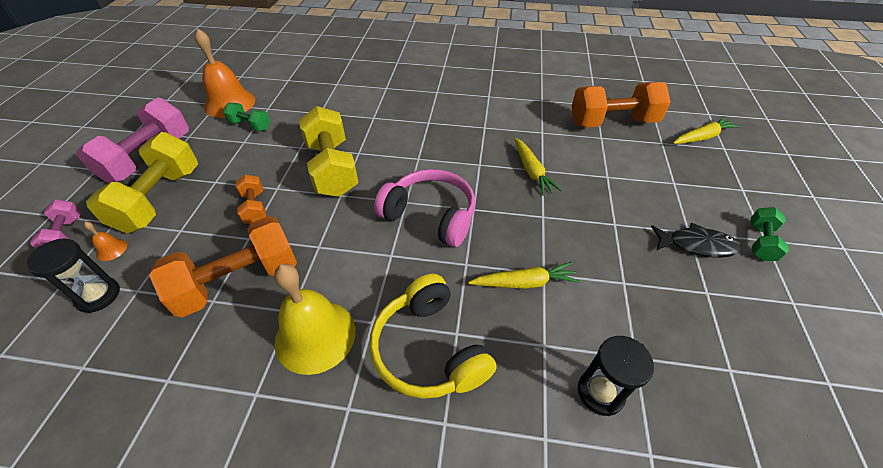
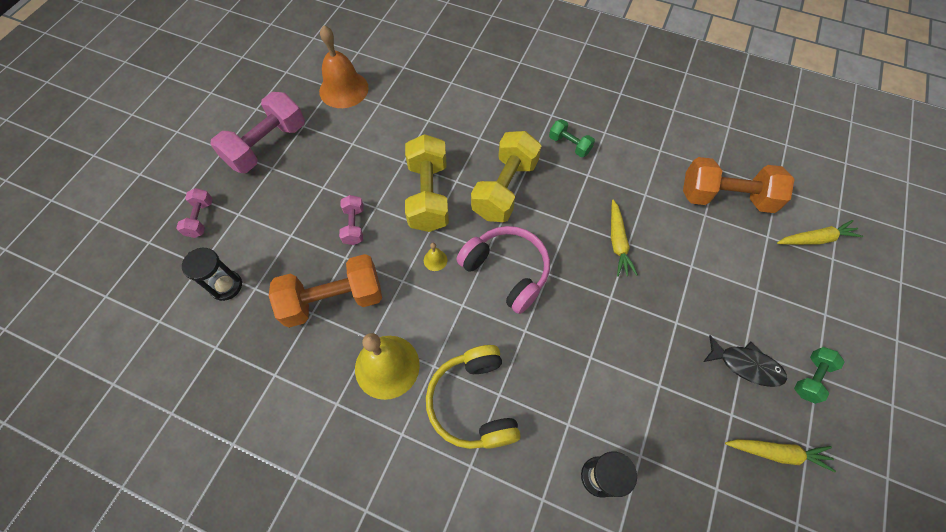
camera: 15 degrees right, 15 degrees up
orange bell [84,222,127,261] -> none
yellow dumbbell [86,132,198,234] -> yellow dumbbell moved to [471,131,541,222]
green dumbbell [223,103,270,131] -> green dumbbell moved to [549,119,595,157]
orange dumbbell [235,174,266,224] -> pink dumbbell [339,195,364,245]
yellow carrot [468,262,580,289] -> yellow carrot moved to [725,439,836,472]
none -> yellow bell [424,243,447,271]

